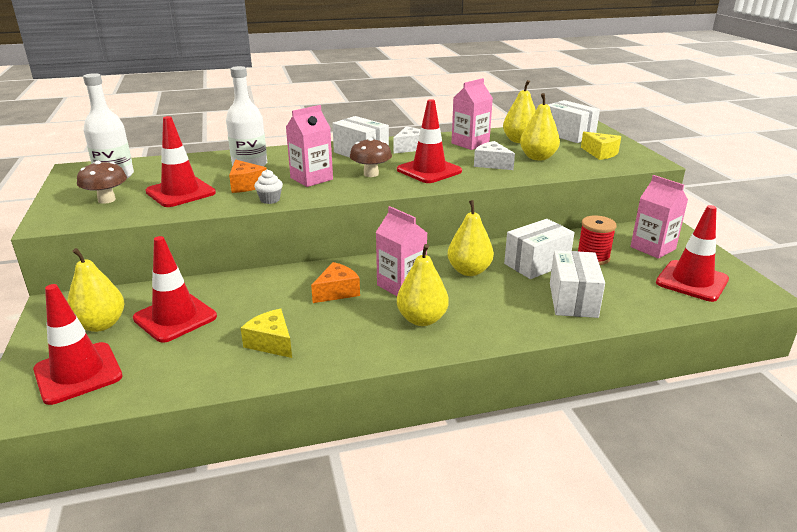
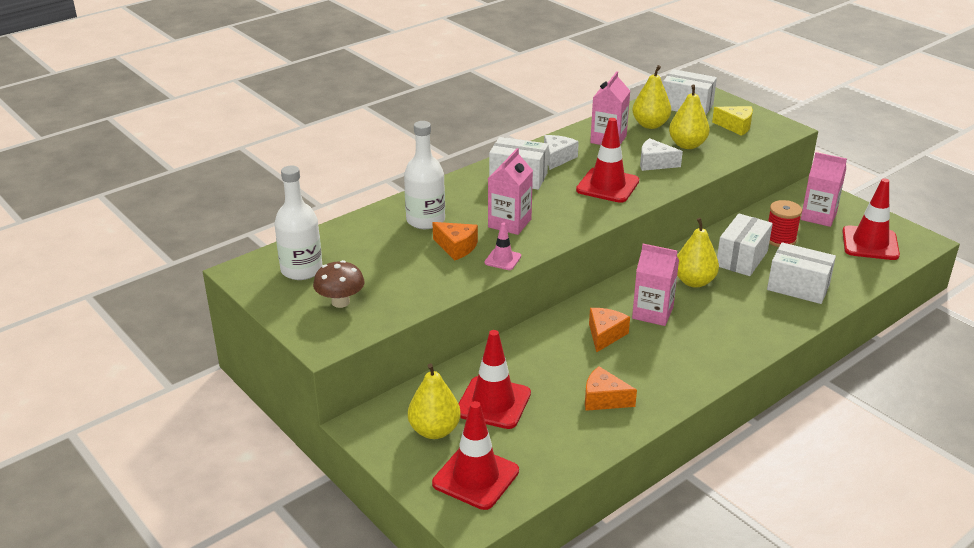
camera: 25 degrees left, 5 degrees up
red traffic cone [145,116,216,207] -> none
yellow cheese [241,309,292,358] -> orange cheese [585,366,637,411]
white cupcake [254,169,283,204] -> pink traffic cone [484,222,521,270]
brown mushroom [350,138,392,177] -> none
yellow pear [397,244,449,326] -> none
white box [550,250,605,318] -> white box turned 45 degrees counterclockwise [767,242,836,304]

